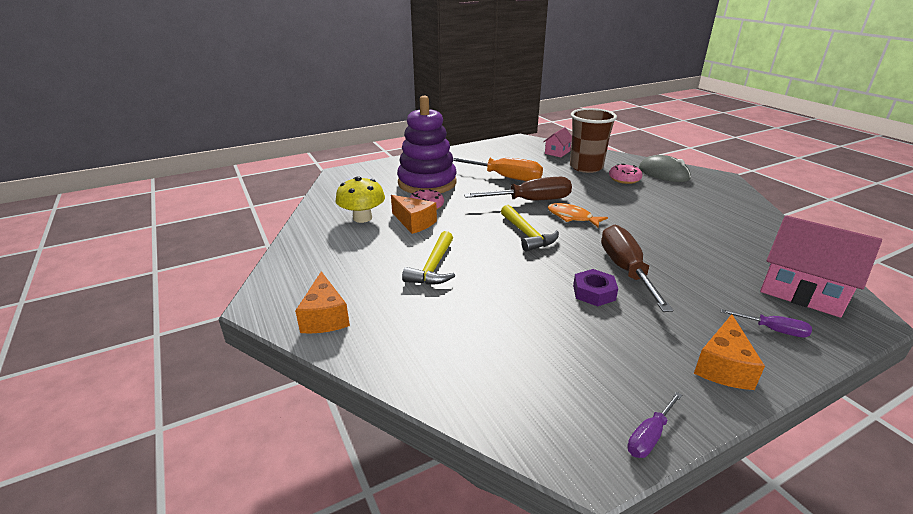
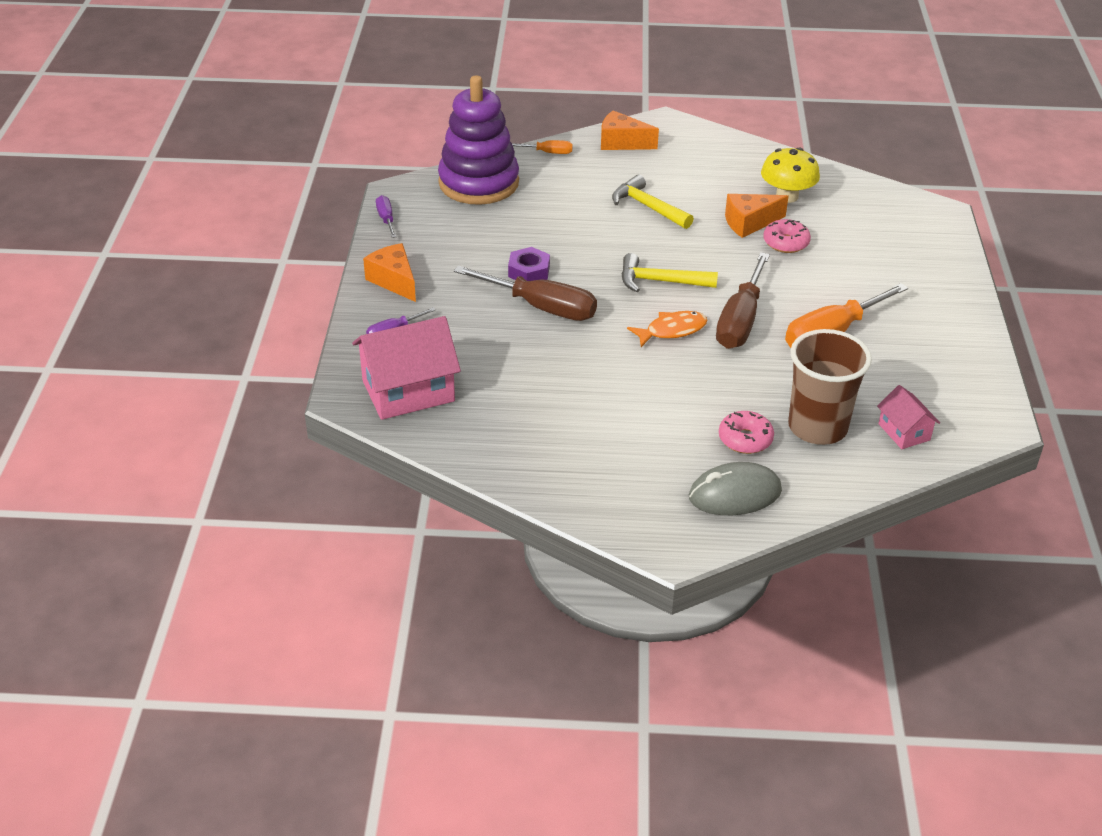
camera: 120 degrees right, 10 degrees up
purple stacking toy [397,96,457,193] -> purple stacking toy moved to [438,76,519,205]
none -> orange screwdriver [512,140,573,154]

